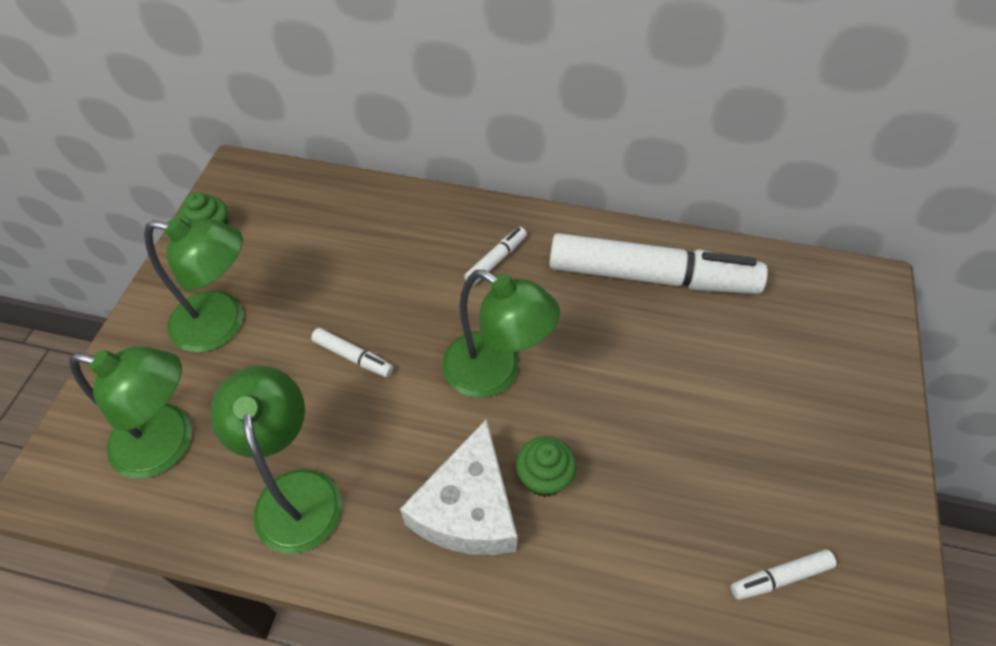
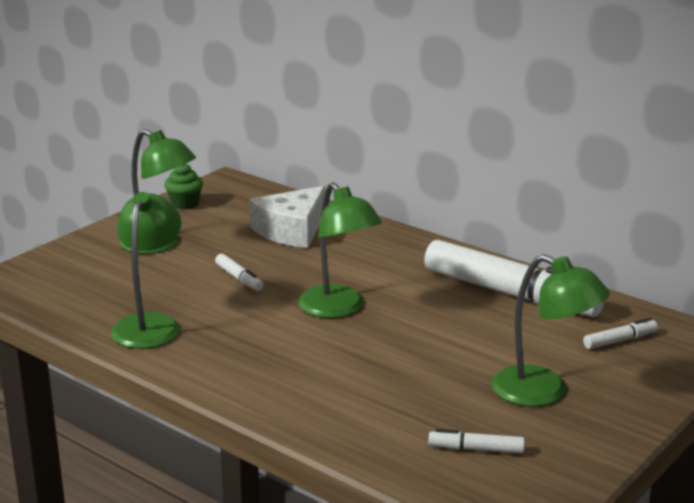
camera: 25 degrees right, 30 degrees down
green lamp [69,346,192,479] -> green lamp moved to [491,254,610,407]
white cheese [400,419,517,555] -> white cheese moved to [249,186,326,248]
white marker [464,227,527,285] -> white marker moved to [583,318,658,349]
green cupcake [516,436,576,497] -> none

